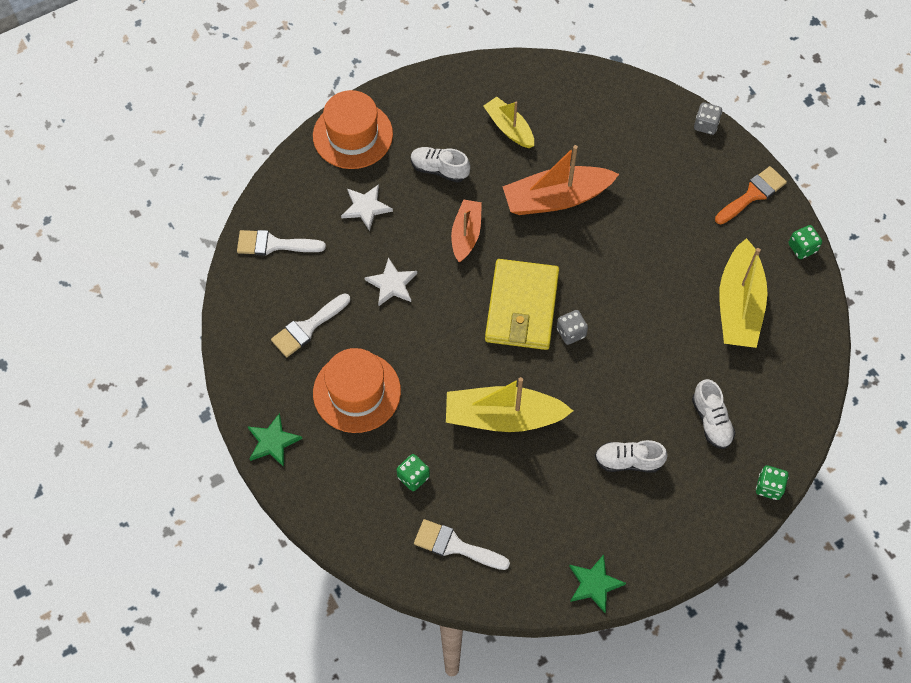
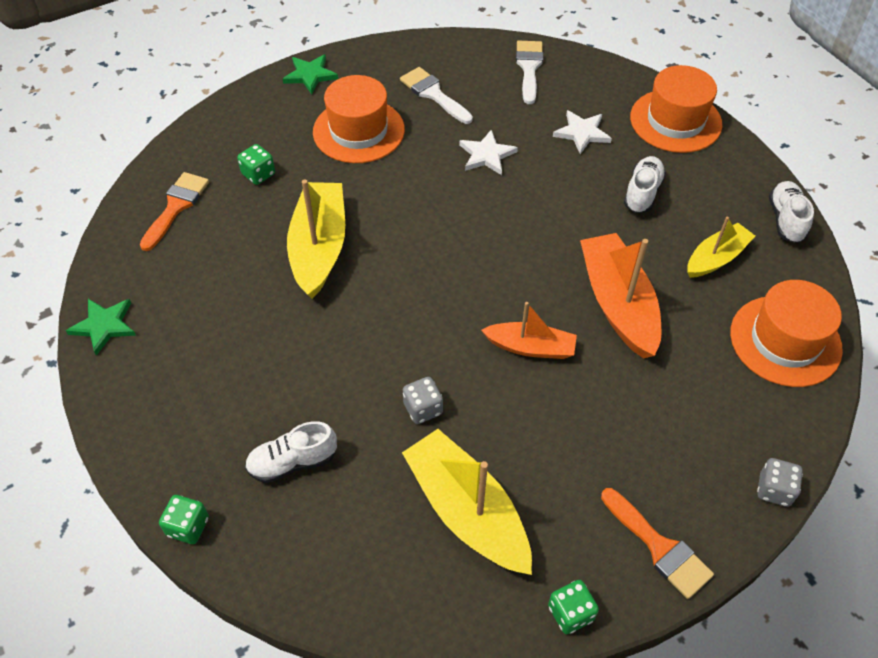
camera: 90 degrees right, 10 degrees down
white brush [414,519,510,570] -> orange brush [140,172,209,251]
orange boat [451,199,482,262] -> orange boat moved to [481,302,577,359]
yellow wallet [485,259,559,350] -> none
grey dice [557,310,588,345] -> grey dice moved to [403,377,443,424]
white shoe [595,440,668,473] -> white shoe moved to [769,181,814,243]
yellow boat [719,238,767,348] -> yellow boat turned 45 degrees clockwise [402,429,532,575]
none -> orange hat [730,280,843,387]

